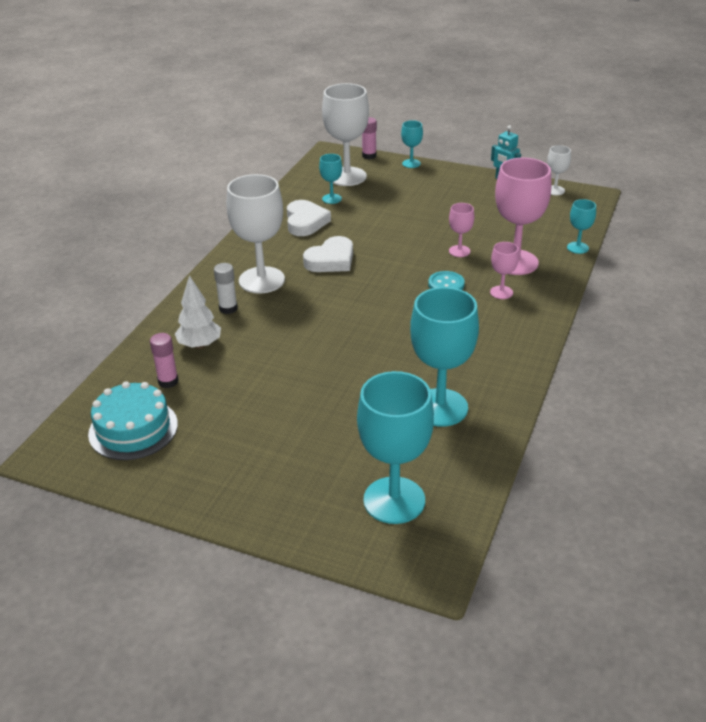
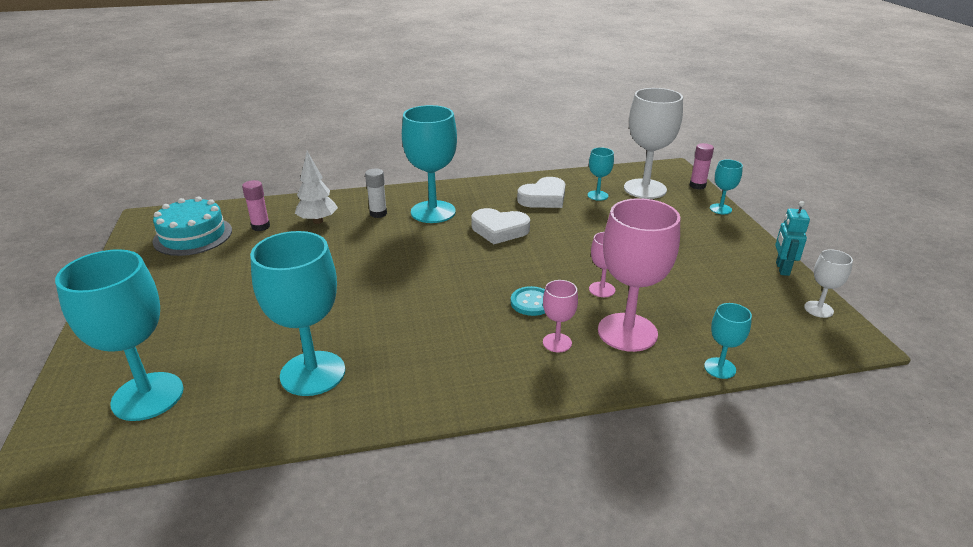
camera: 55 degrees right, 5 degrees down
white goblet [227,174,285,294] -> turquoise goblet [402,105,457,223]

